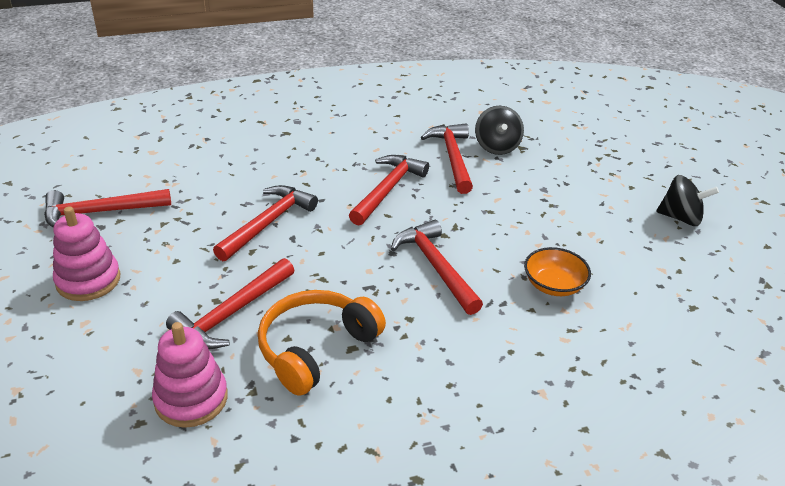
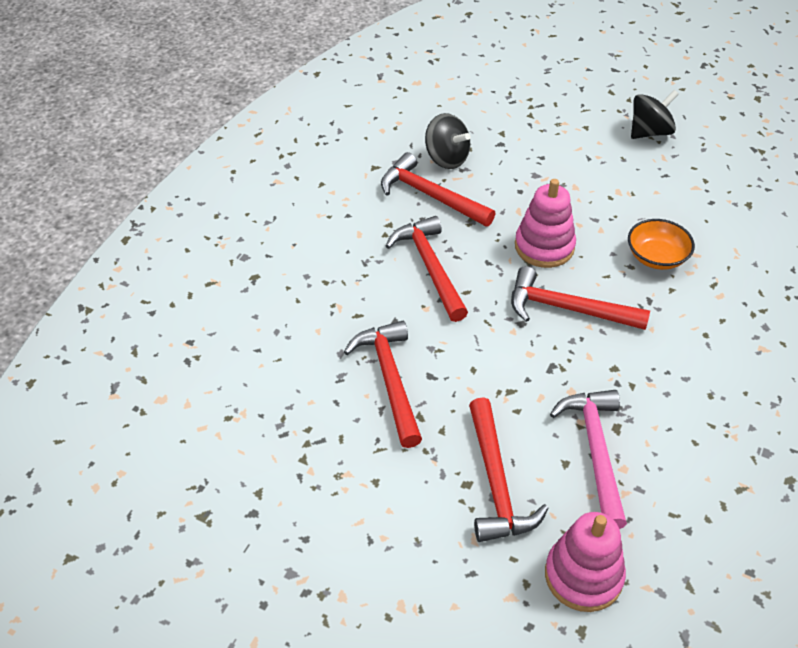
camera: 45 degrees left, 10 degrees up
red hammer [44,189,171,228] -> none
pink stacking toy [53,206,120,301] -> pink stacking toy moved to [515,179,576,268]
orange headphones [258,290,386,396] -> pink hammer [550,390,627,529]

